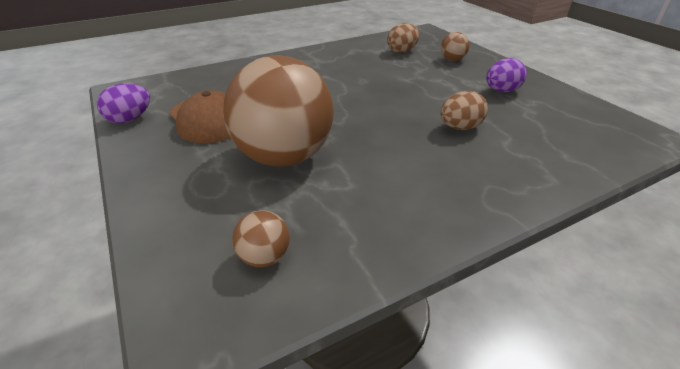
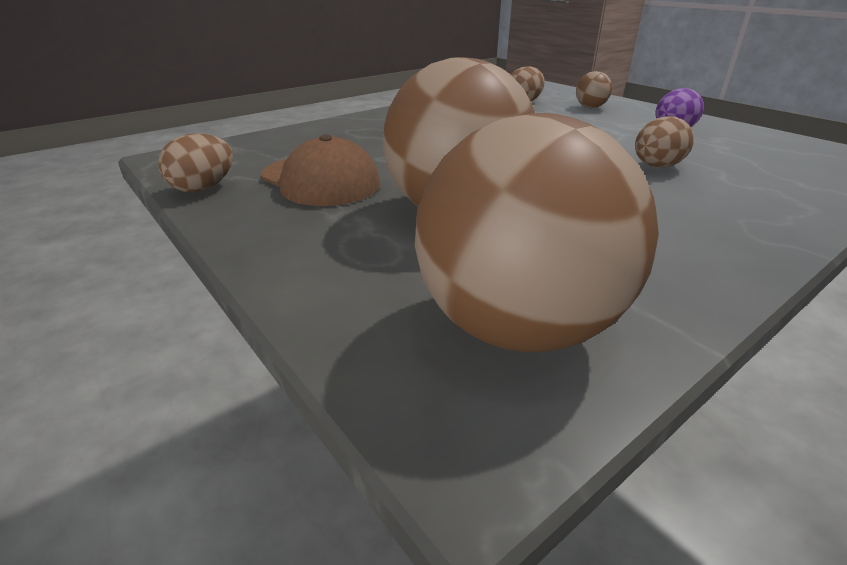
camera: 10 degrees left, 5 degrees down
purple egg [97,83,150,123] -> brown egg [158,133,233,193]
brown ball [232,210,290,267] -> brown ball [415,113,659,353], size x2.48

